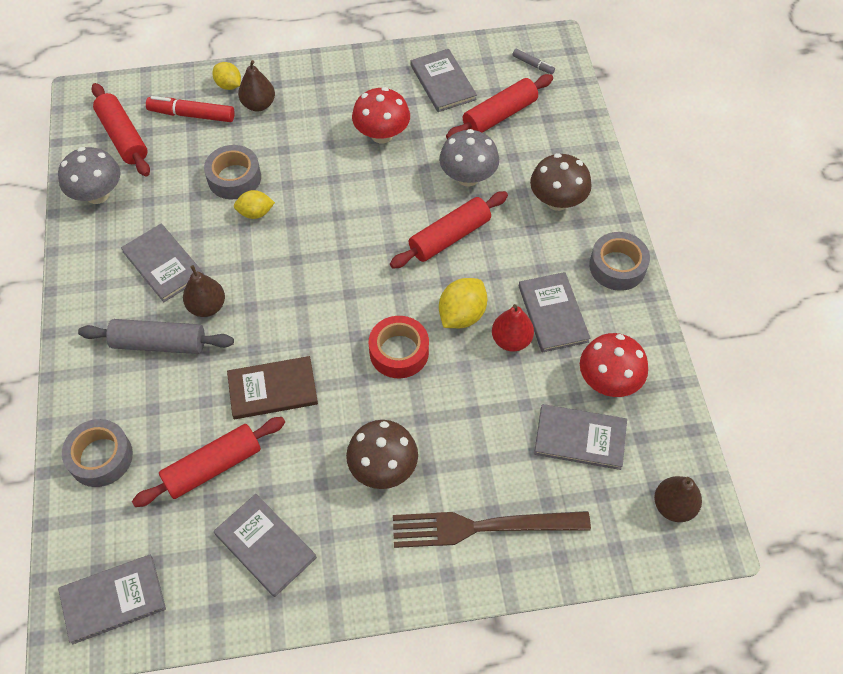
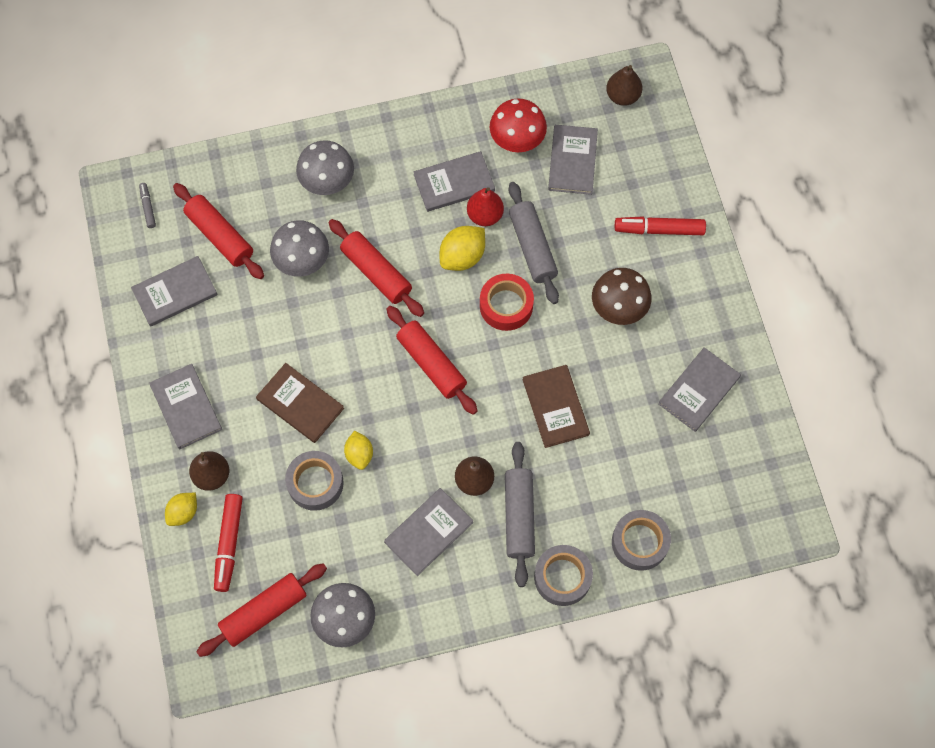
camera: 95 degrees left, 10 degrees up
grey book [58,555,166,645] -> grey book moved to [149,364,222,449]
red rolling pin [132,417,285,507] -> red rolling pin moved to [386,306,478,415]
red mushroom [352,87,410,143] -> none
brown fork [393,511,591,548] -> red marker [615,216,706,235]
yellow lemon [439,278,487,328] -> yellow lemon turned 75 degrees counterclockwise [439,226,485,271]
grey marker [512,49,555,74] -> grey marker turned 45 degrees counterclockwise [139,183,156,228]
brown mushroom [530,153,592,211] -> grey mushroom [296,140,354,195]
grey tape [589,232,650,291] -> grey tape moved to [534,545,593,606]
none -> brown book [256,363,344,443]
none -> grey rolling pin [508,182,559,304]

